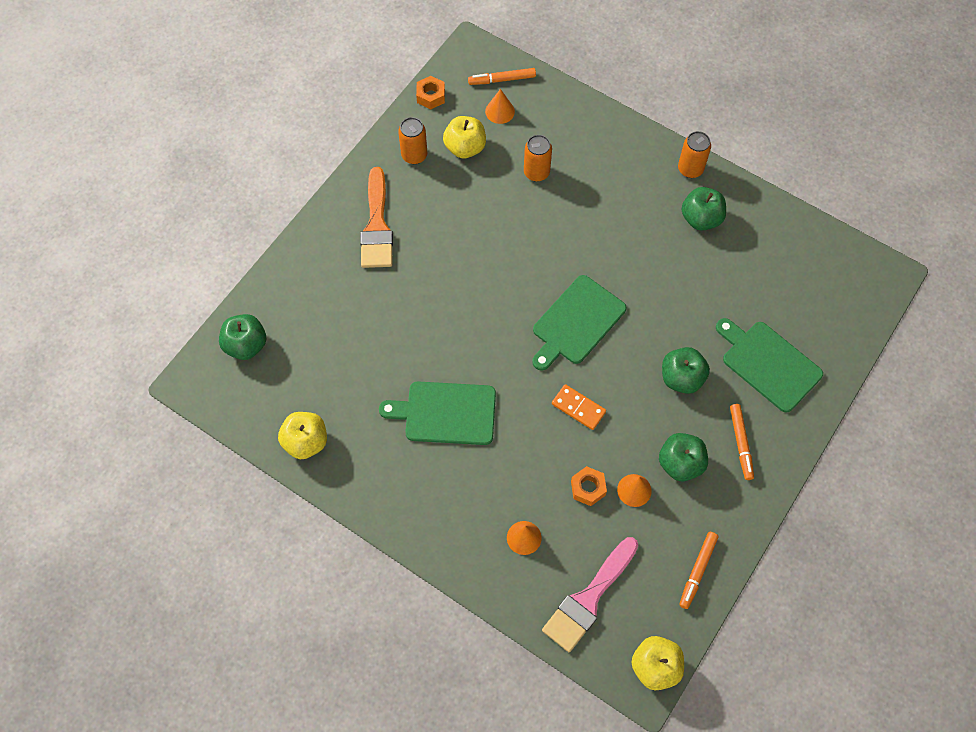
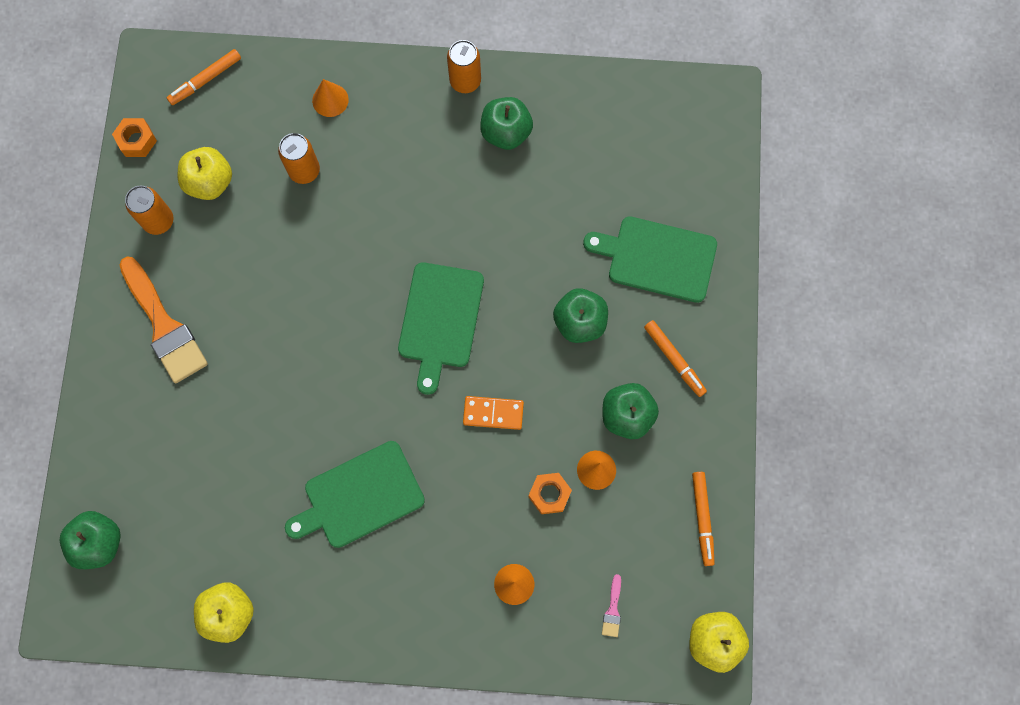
camera: 30 degrees left, 10 degrees up
orange cone [485,89,515,124] -> orange cone moved to [312,79,349,117]
pink brush [542,537,638,652] -> pink brush [602,574,621,637], size x0.40

